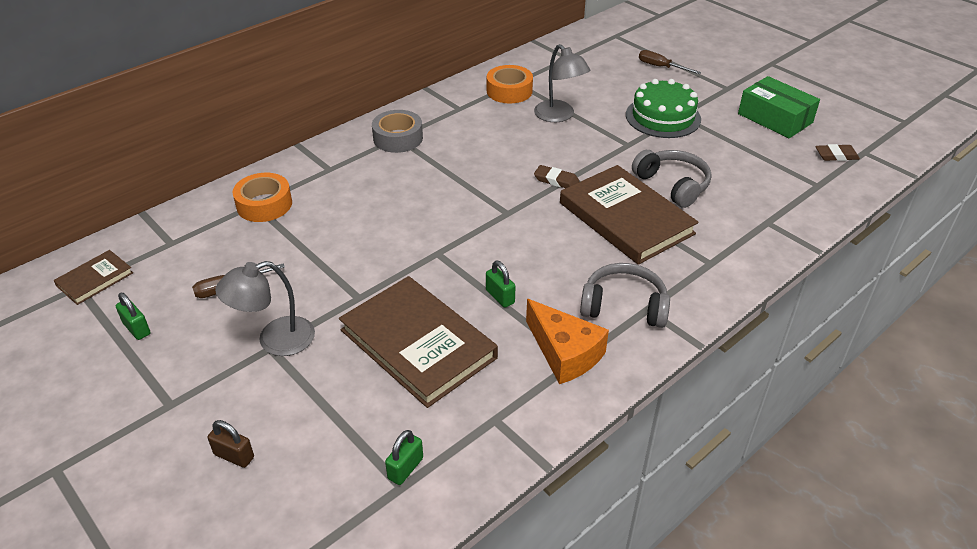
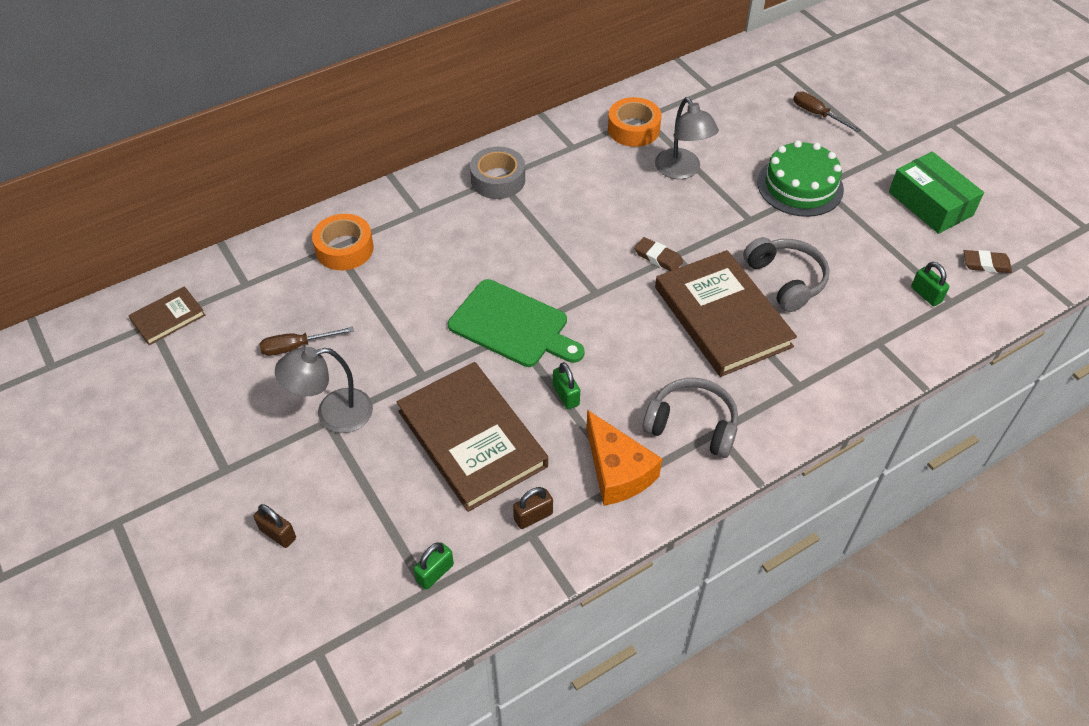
camera: 10 degrees right, 10 degrees up
green padlock [116,293,150,340] -> green padlock moved to [911,262,949,306]
none -> green cutting board [448,279,585,367]
none -> brown padlock [513,487,553,529]

